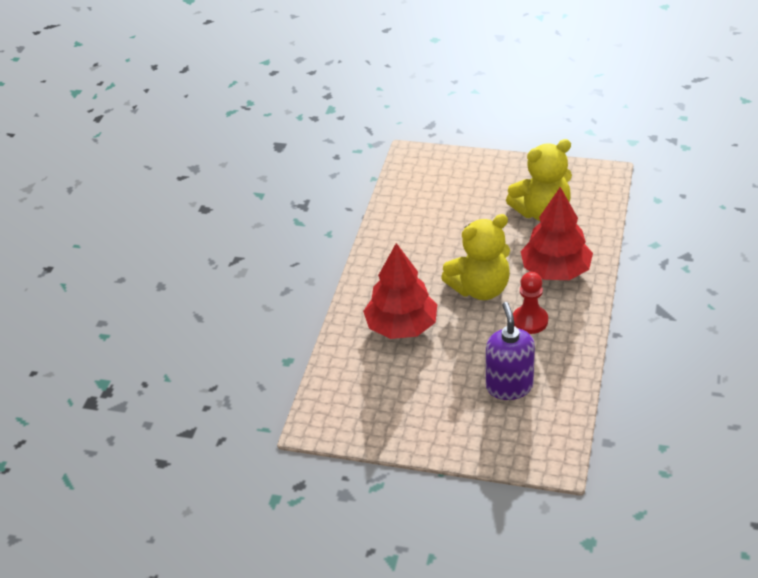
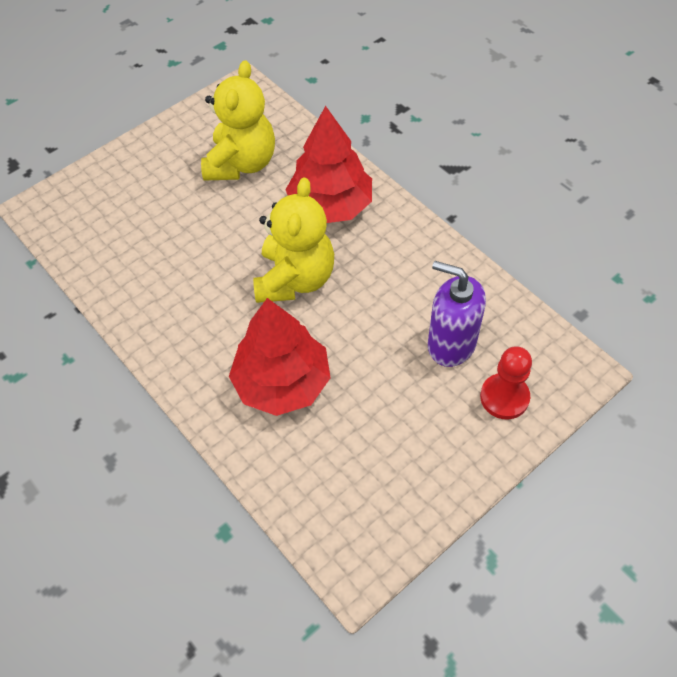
camera: 55 degrees left, 15 degrees up
red pawn [513,272,548,334] -> red pawn moved to [480,346,532,420]

